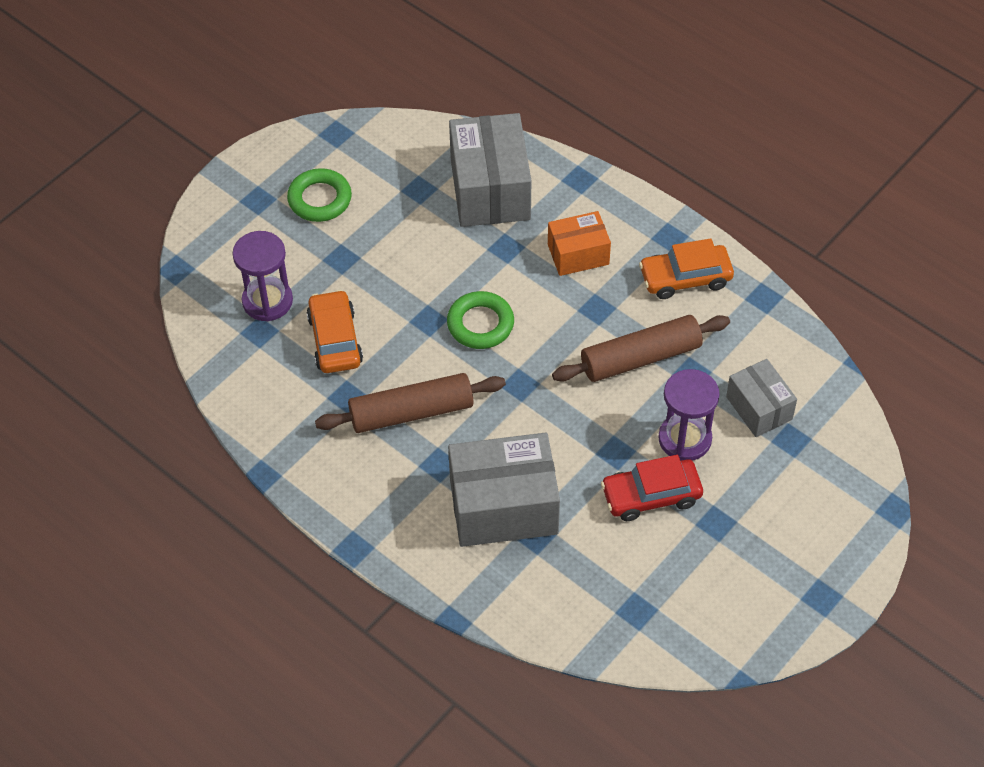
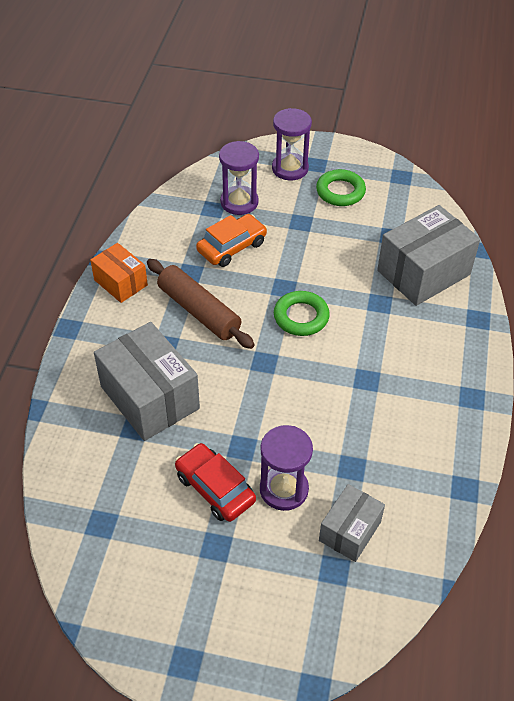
camera: 60 degrees right, 5 degrees down
orange box [548,211,611,276] -> orange box moved to [90,243,148,303]
brown rolling pin [552,315,730,382] -> none
orange car [639,238,734,299] -> none
none -> purple hourglass [272,108,312,180]

